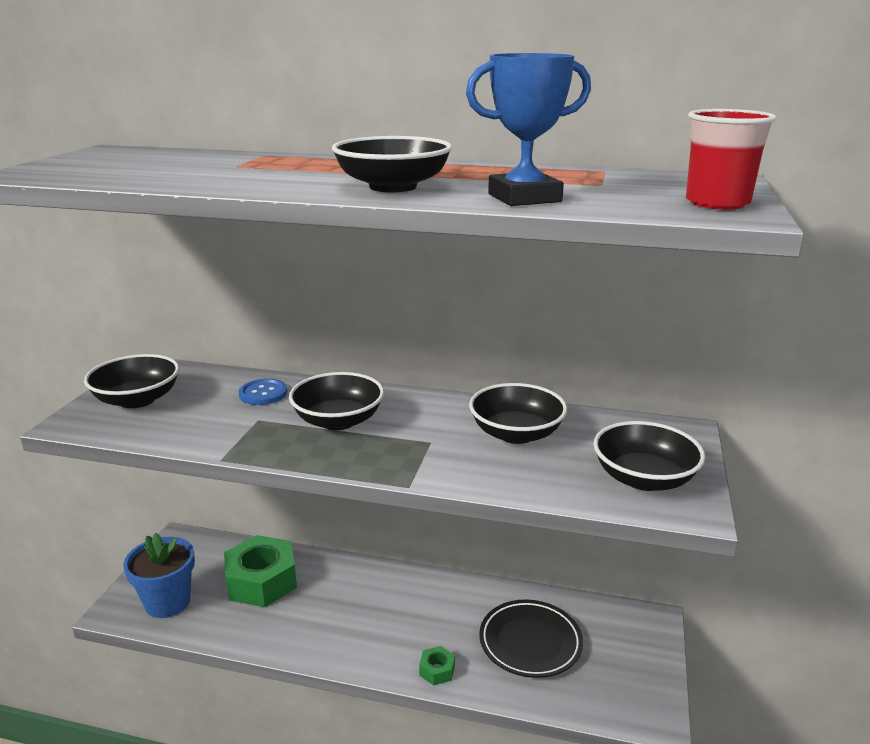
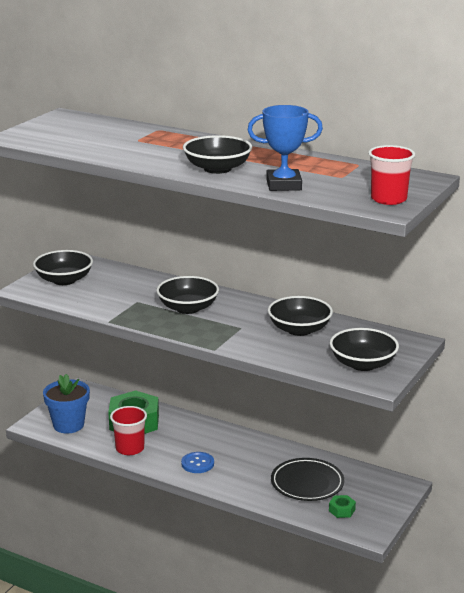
camera: 15 degrees right, 0 degrees up
blue button [239,379,287,405] -> blue button moved to [181,452,214,473]
green nut [419,646,455,685] -> green nut moved to [329,495,356,518]
none -> red cup [110,406,147,455]

